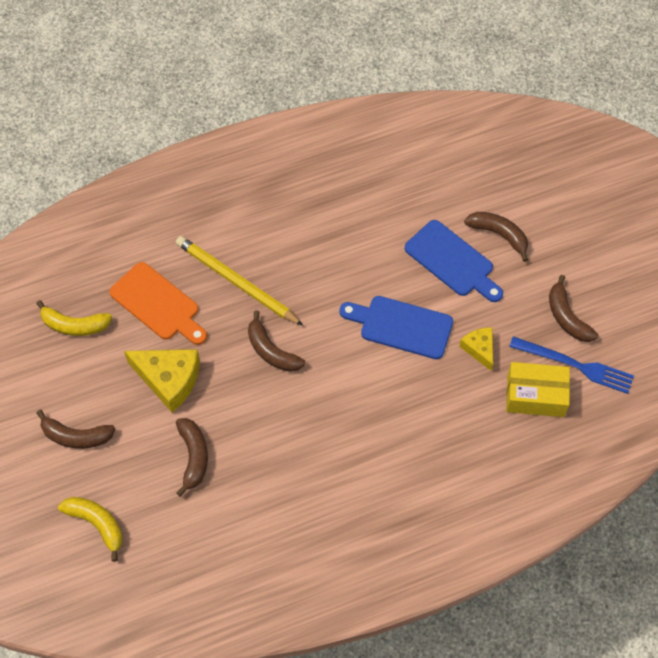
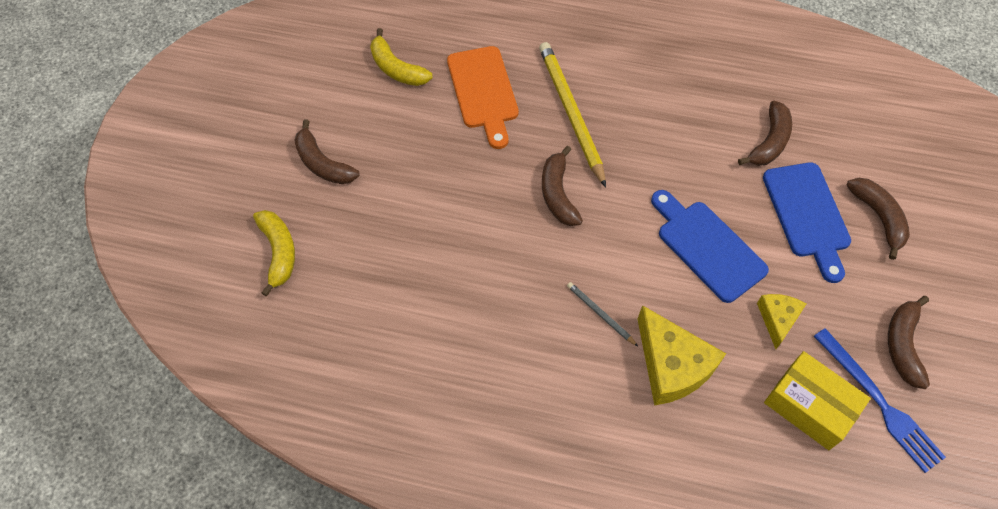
camera: 35 degrees right, 0 degrees up
yellow cheese [124,349,200,412] -> yellow cheese moved to [638,305,726,405]
brown banana [176,418,208,497] -> brown banana moved to [738,101,792,166]
none -> grey pencil [567,282,638,346]

